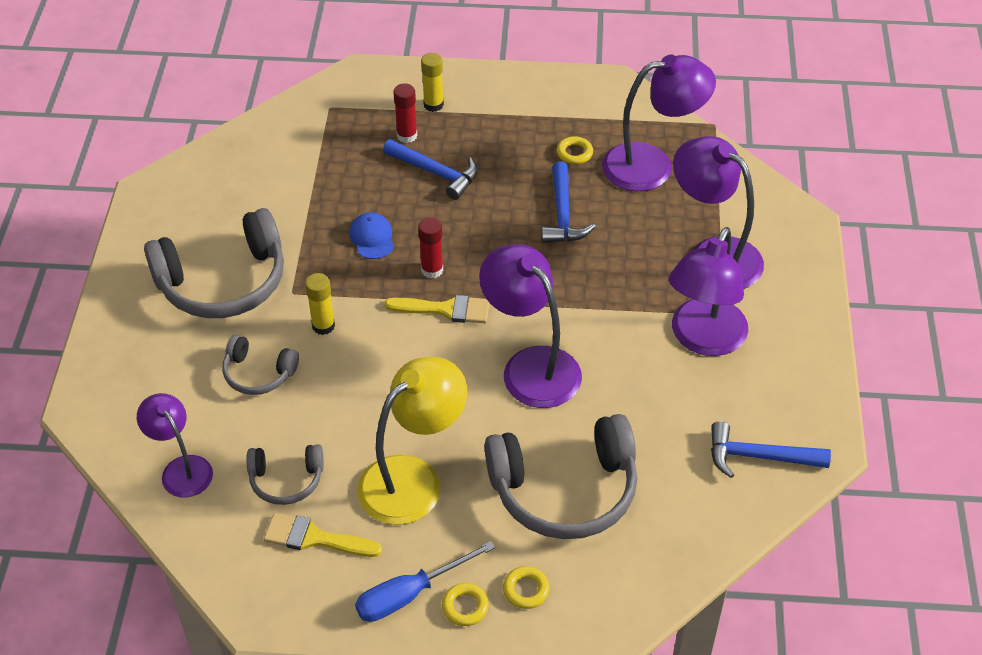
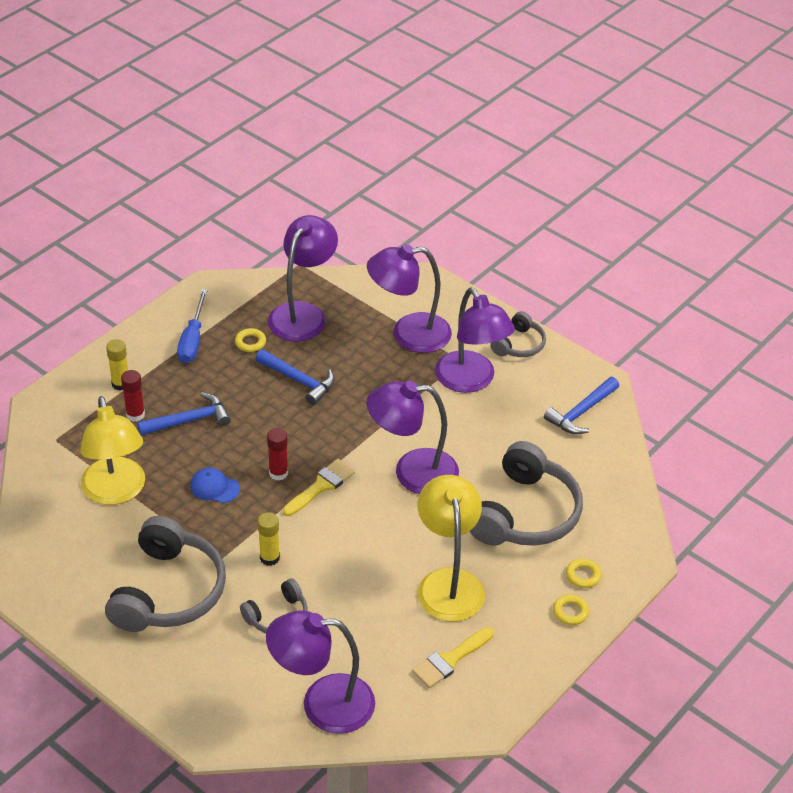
camera: 55 degrees left, 5 degrees down
purple lamp [137,393,213,498] -> purple lamp [266,610,375,734], size x1.62
grey headphones [247,444,324,505] -> grey headphones moved to [490,311,546,357]
blue screwdriver [355,541,495,622] -> blue screwdriver moved to [177,289,208,363]
none -> yellow lamp [80,396,145,505]

